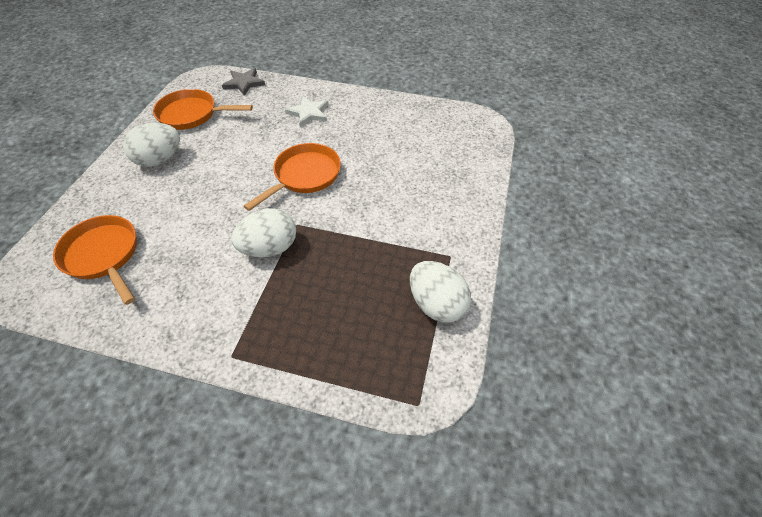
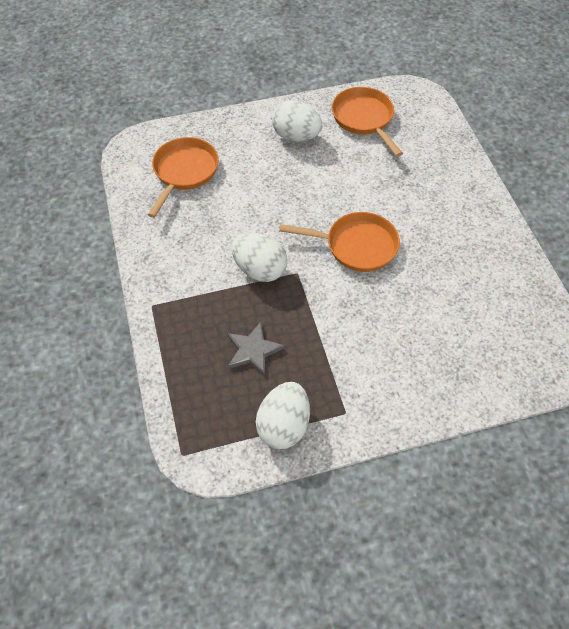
camera: 60 degrees right, 5 degrees up
grey star [222,68,265,96] -> grey star moved to [227,322,284,376]
white star [285,96,328,127] -> none

